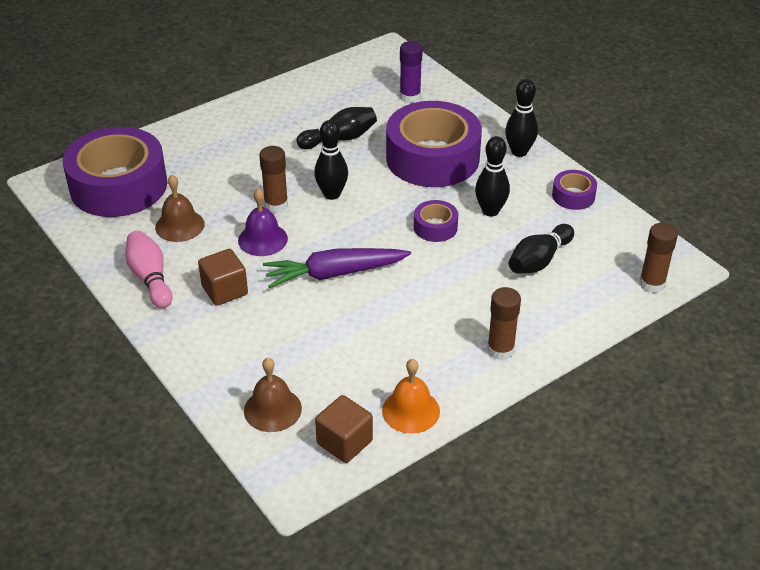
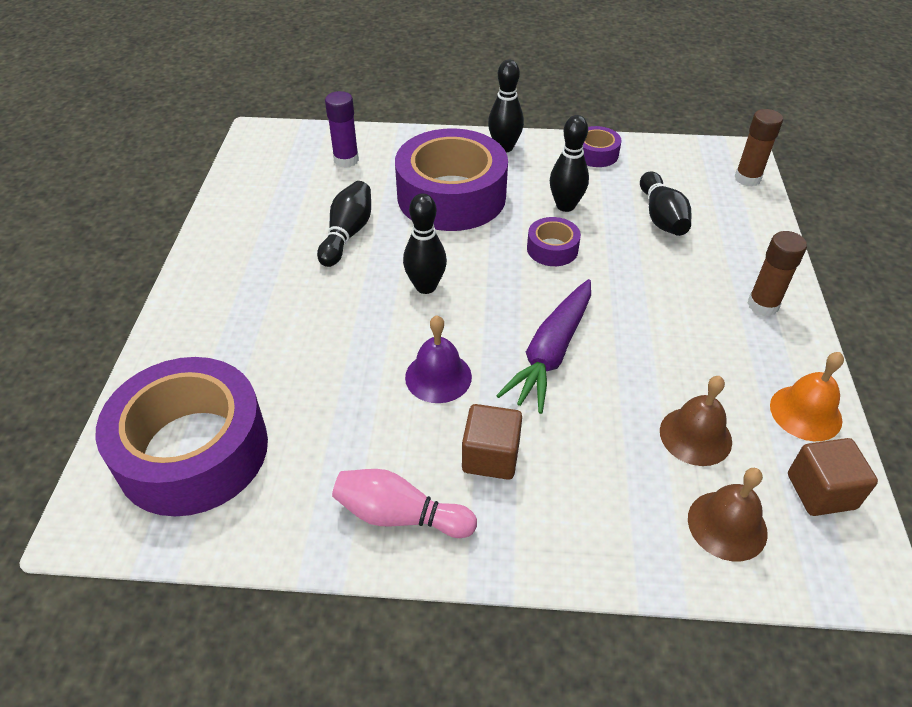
camera: 50 degrees left, 5 degrees up
brown bell [155,175,205,242] -> brown bell moved to [660,376,732,466]
brown glue stick [259,146,288,213] -> none

